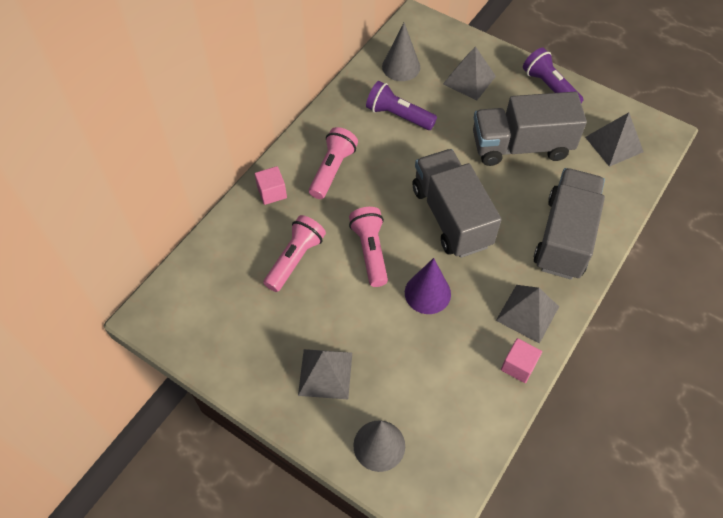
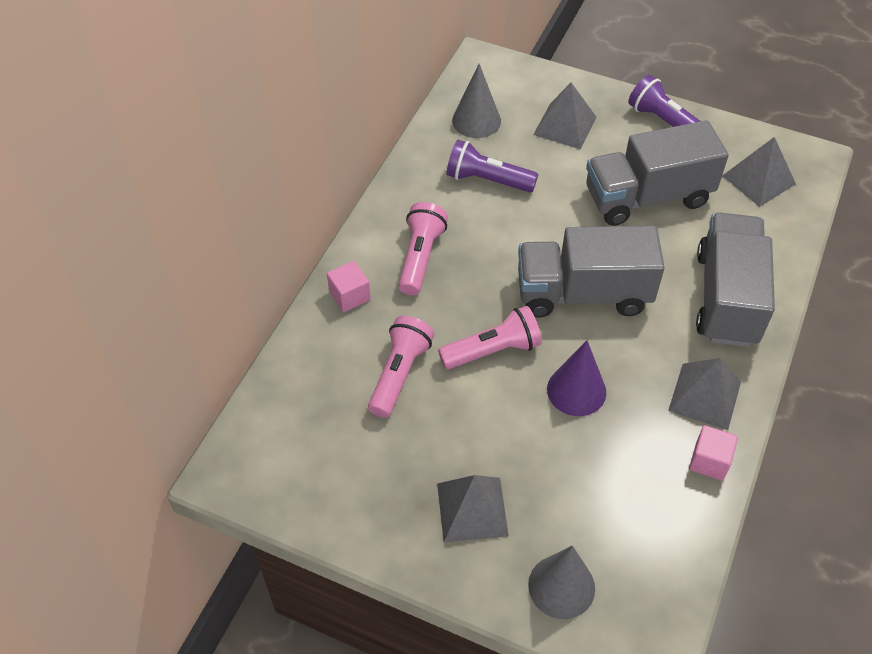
camera: 10 degrees left, 5 degrees down
pink flashlight [349,207,388,287] -> pink flashlight turned 90 degrees clockwise [438,306,542,369]
grey truck [413,149,502,258] -> grey truck turned 60 degrees counterclockwise [518,226,665,318]

